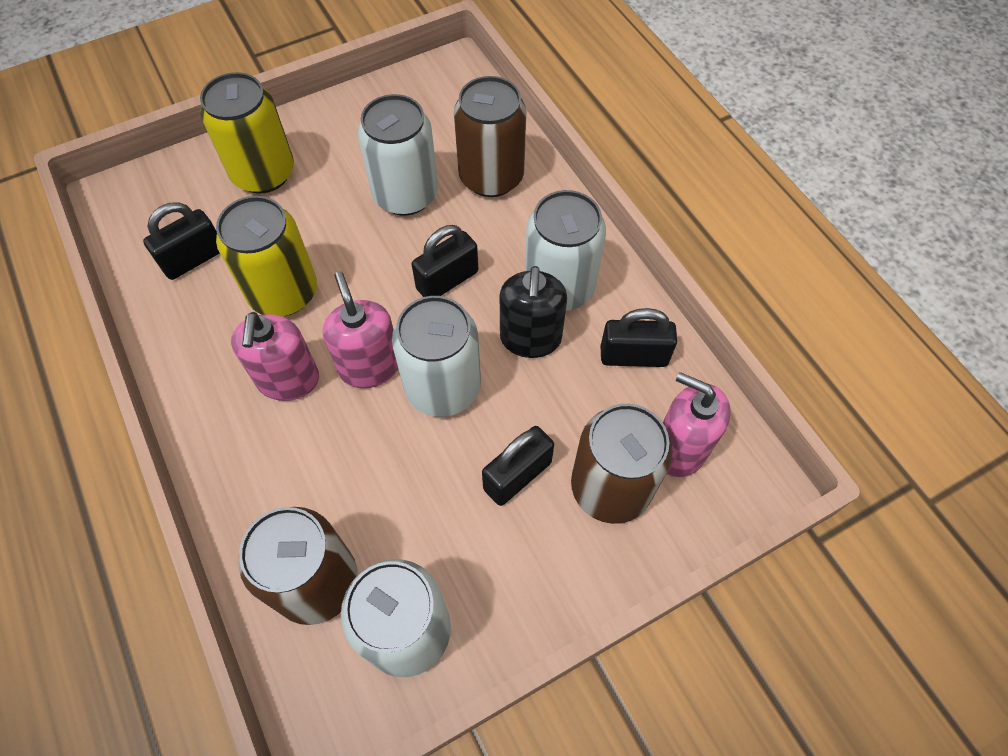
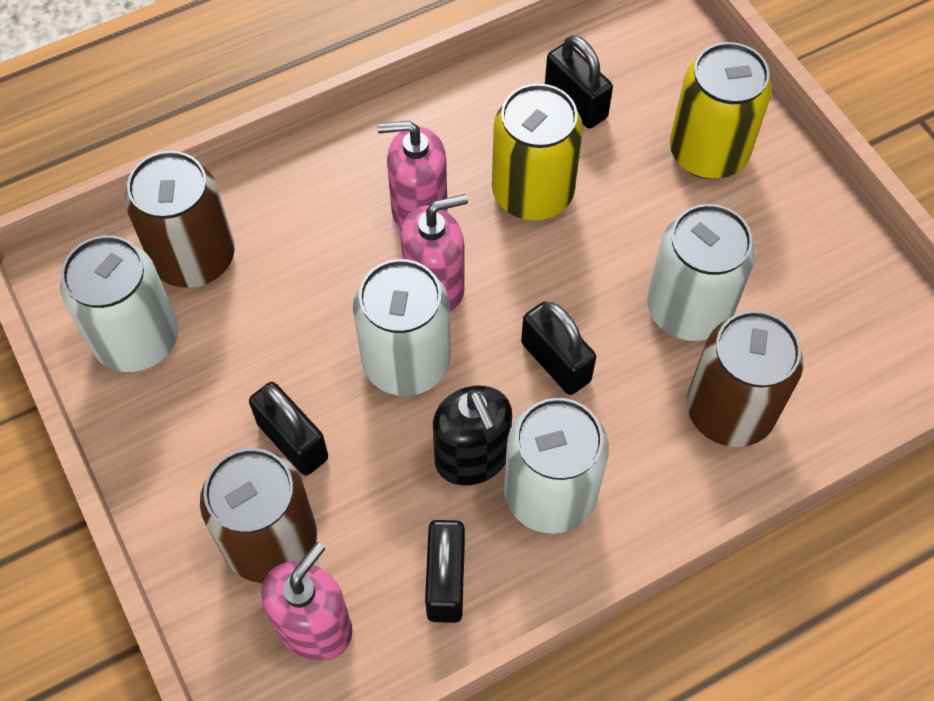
camera: 90 degrees right, 0 degrees up
black soap dispenser [500,266,567,358] -> black soap dispenser turned 120 degrees counterclockwise [433,386,512,485]

